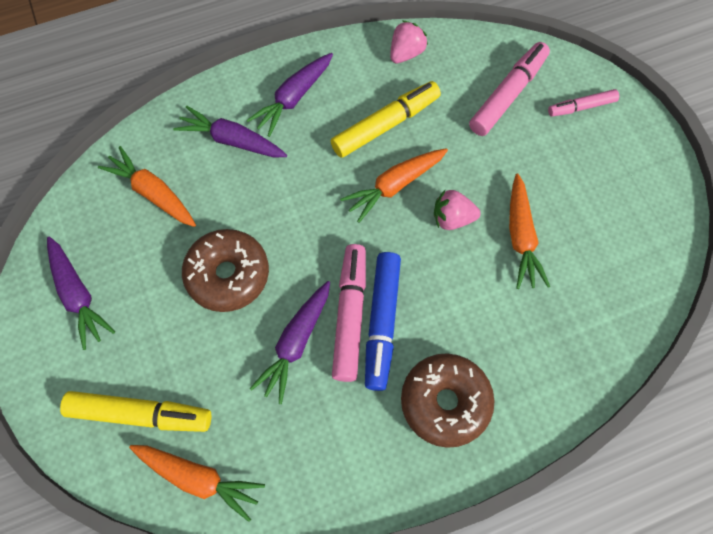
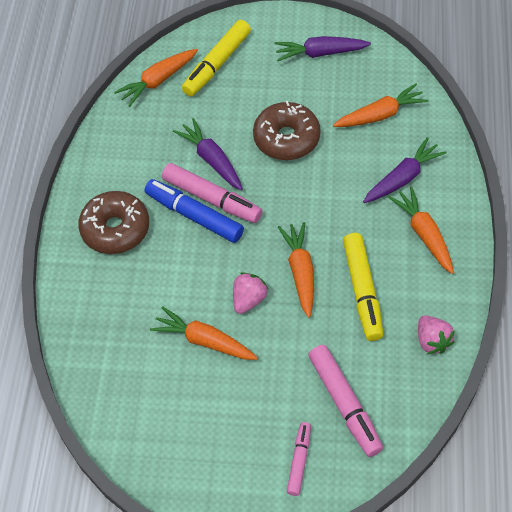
camera: 120 degrees right, 10 degrees down
purple carrot [246,53,333,137] -> orange carrot [388,187,454,274]

